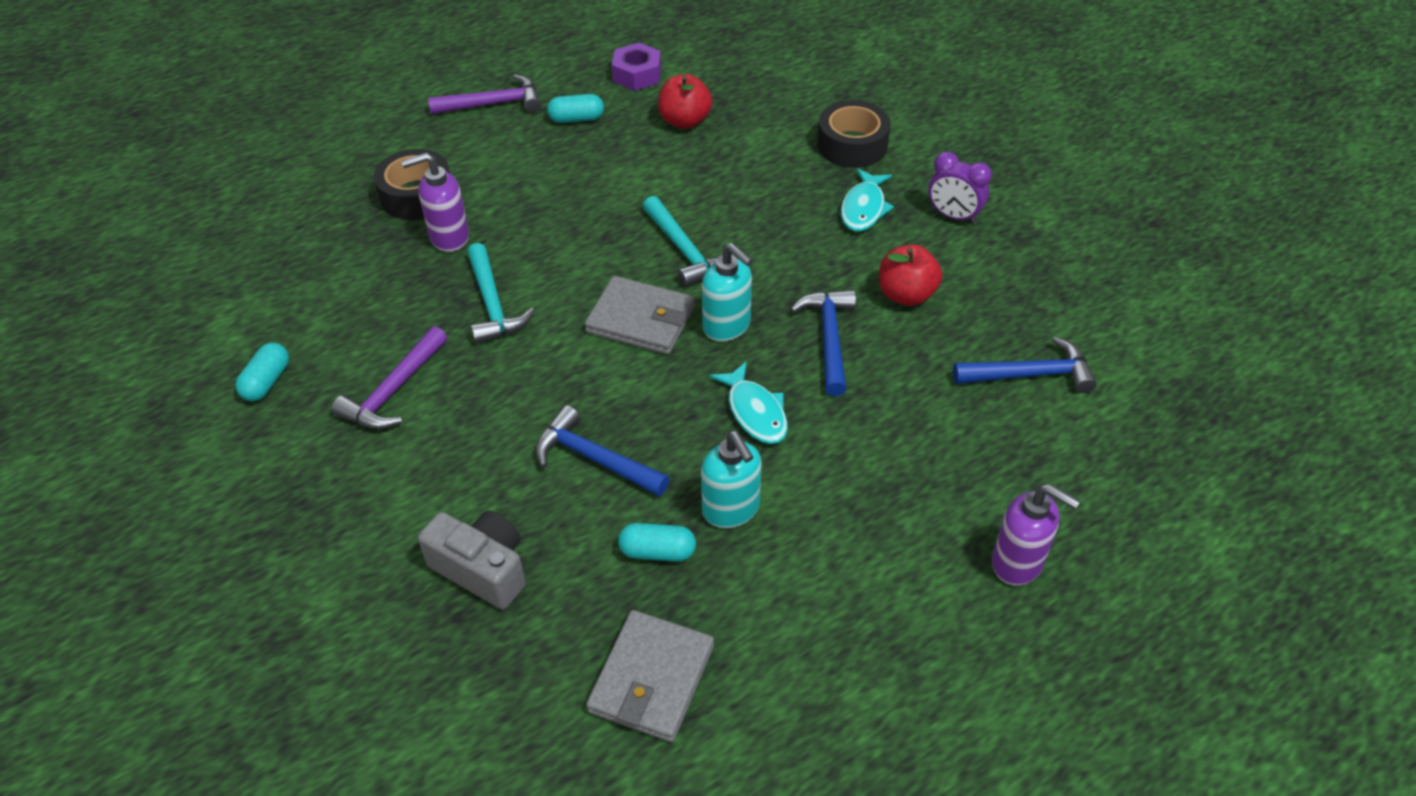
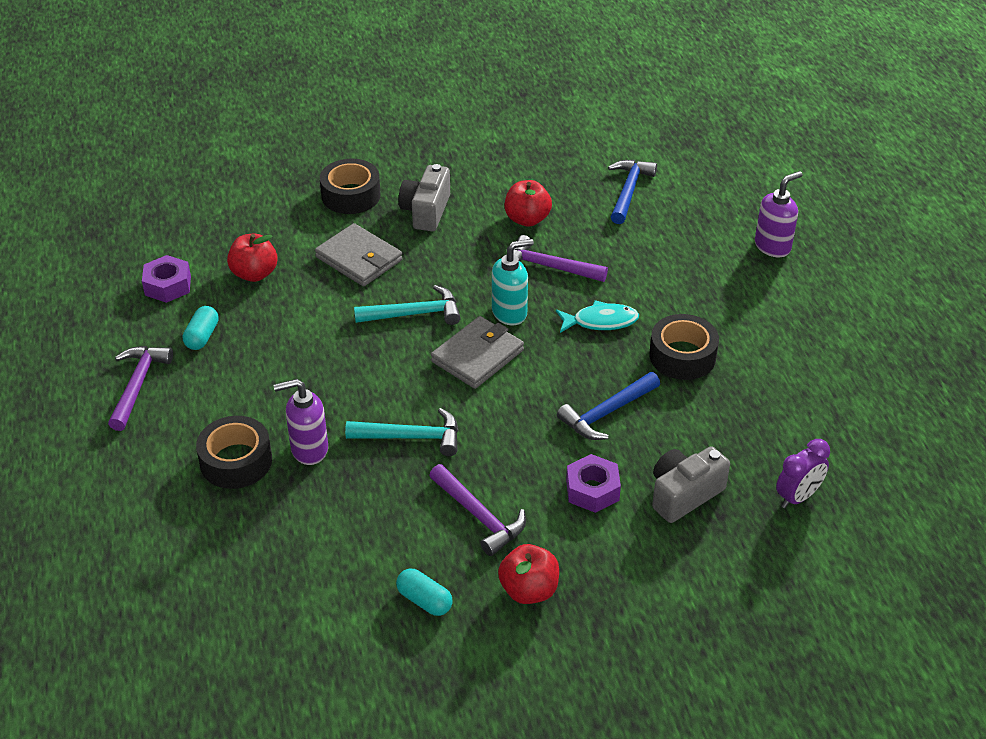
camera: 70 degrees left, 5 degrees down
purple soap dispenser [401,153,469,252] -> purple soap dispenser turned 75 degrees clockwise [273,379,328,465]
grey wallet [586,610,714,742] -> grey wallet moved to [315,223,403,286]
turquoise capsule [618,523,696,562] -> none
turquoise soap dispenser [701,431,761,528] -> black tape [649,314,719,380]
blue hammer [791,290,856,396] -> purple hammer [513,235,608,282]
turquoise fish [841,168,894,231] -> grey camera [399,164,450,231]
purple clock [928,152,992,224] -> purple clock moved to [776,439,830,508]
none -> red apple [498,544,559,604]
none -> purple nut [566,454,621,513]

